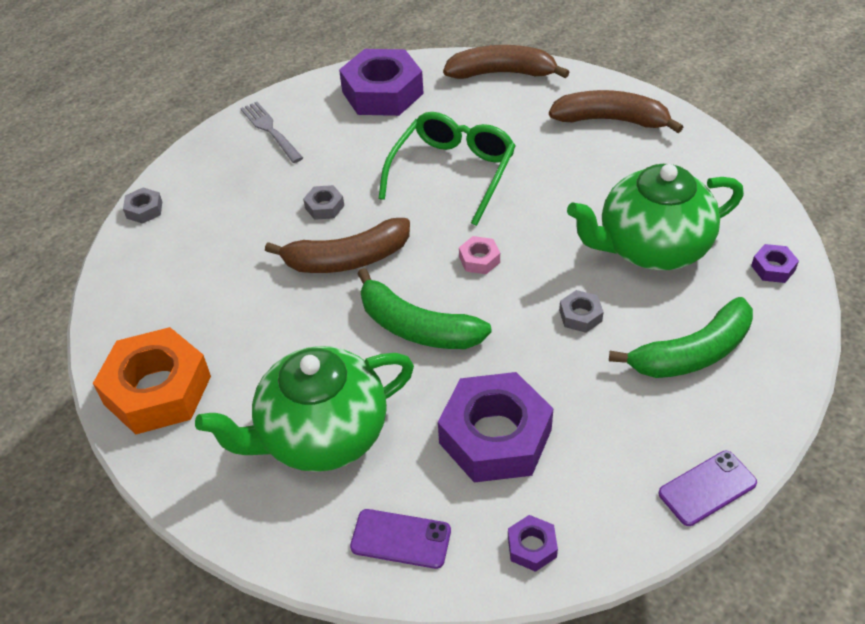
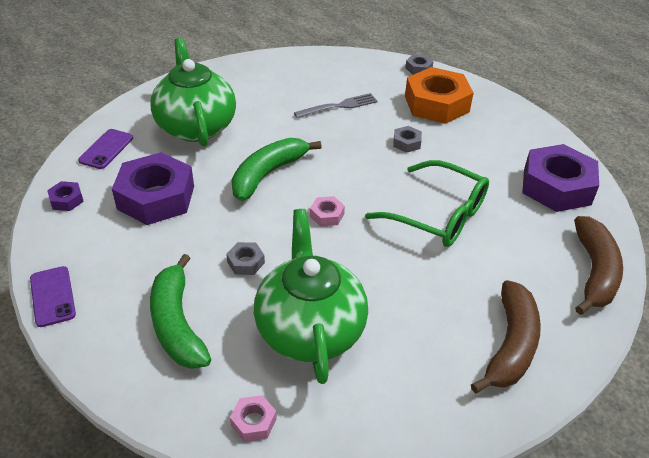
camera: 95 degrees right, 5 degrees down
orange nut [93,327,211,434] -> orange nut moved to [405,67,474,124]
grey fork [240,102,303,163] -> grey fork moved to [294,93,378,118]
brown banana [265,218,410,273] -> none
purple nut [751,244,799,283] -> pink nut [230,395,277,442]

